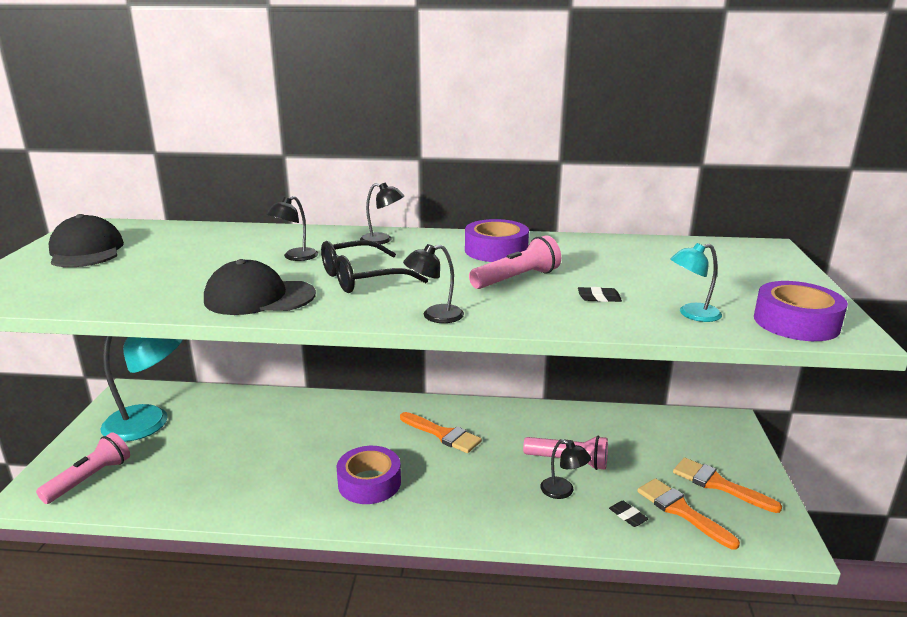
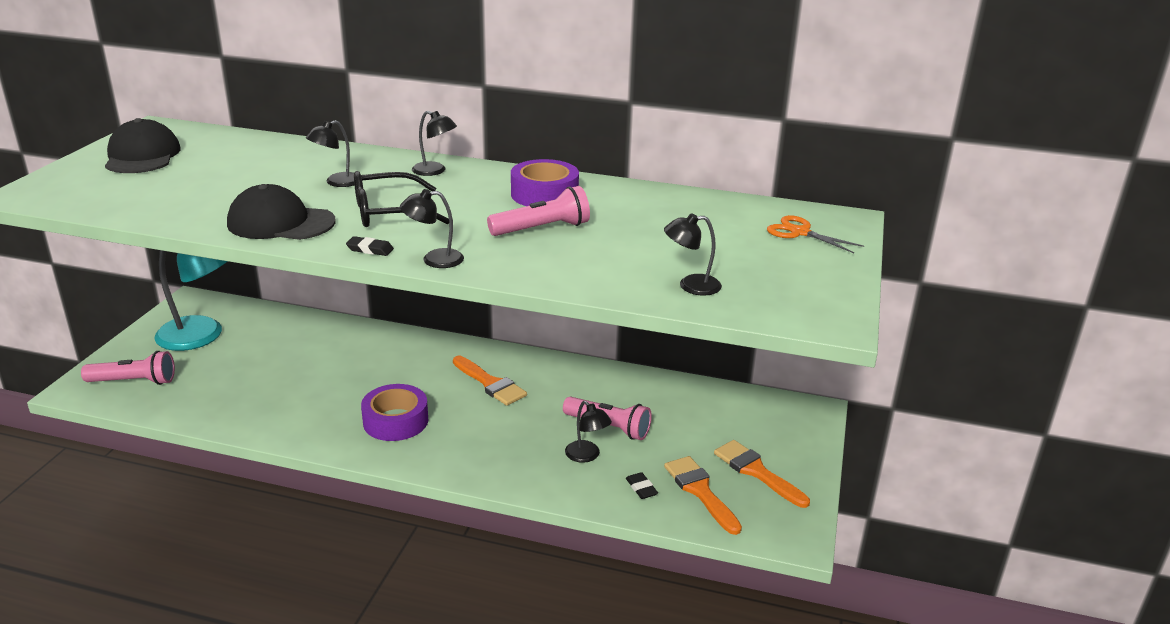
camera: 10 degrees right, 5 degrees up
pink flashlight [36,432,130,504] -> pink flashlight turned 45 degrees clockwise [81,351,175,385]
black eraser [578,287,622,302] -> black eraser moved to [346,236,394,256]
turquoise lamp [670,243,722,322] -> black lamp [664,213,722,296]
purple tape [754,281,848,341] -> none
none -> orange scissors [767,215,864,253]

